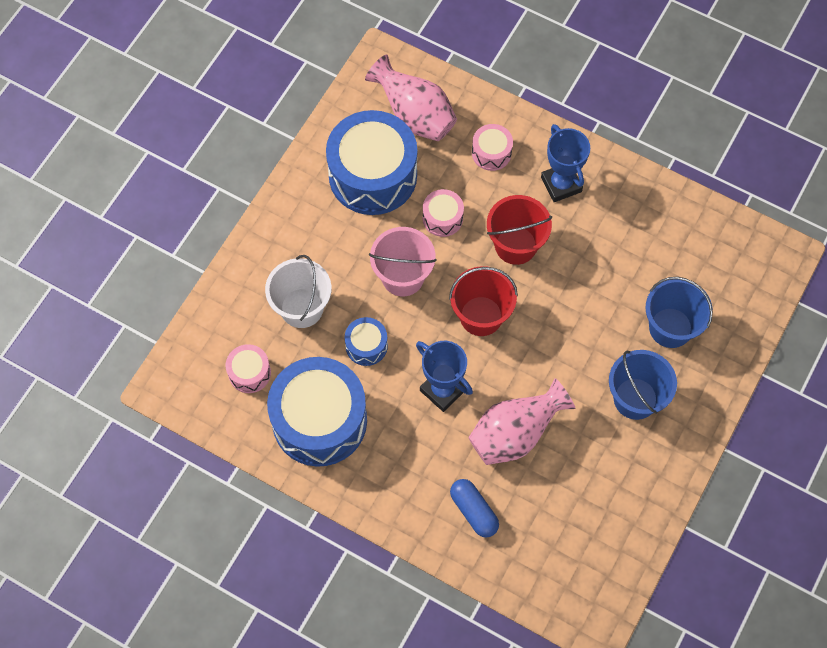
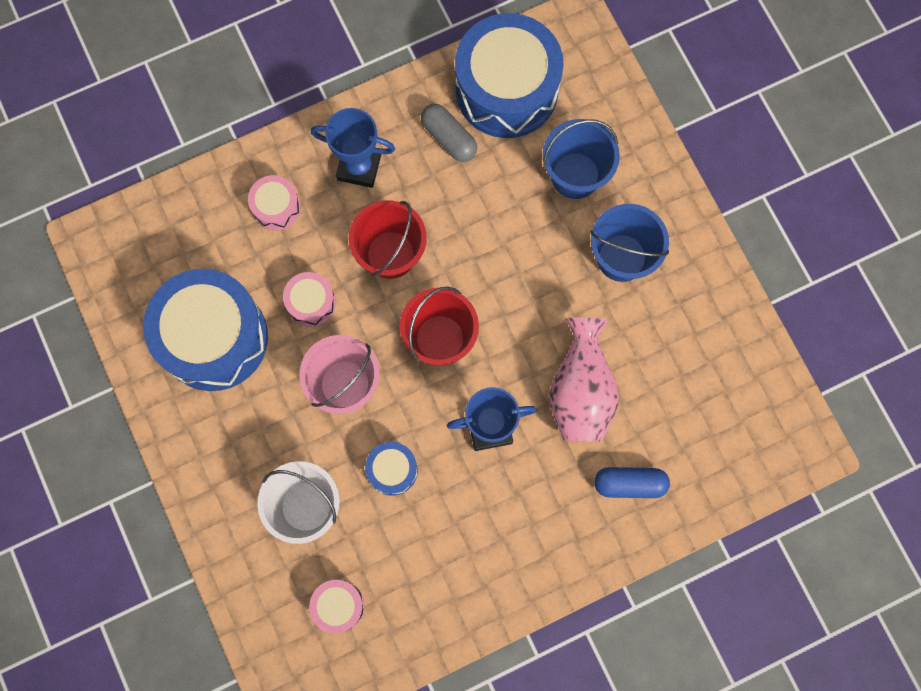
camera: 55 degrees left, 10 degrees up
blue drum [267,357,367,467] -> blue drum moved to [455,13,564,138]
pink vase [365,54,457,141] -> none
none -> grey capsule [421,104,477,162]

